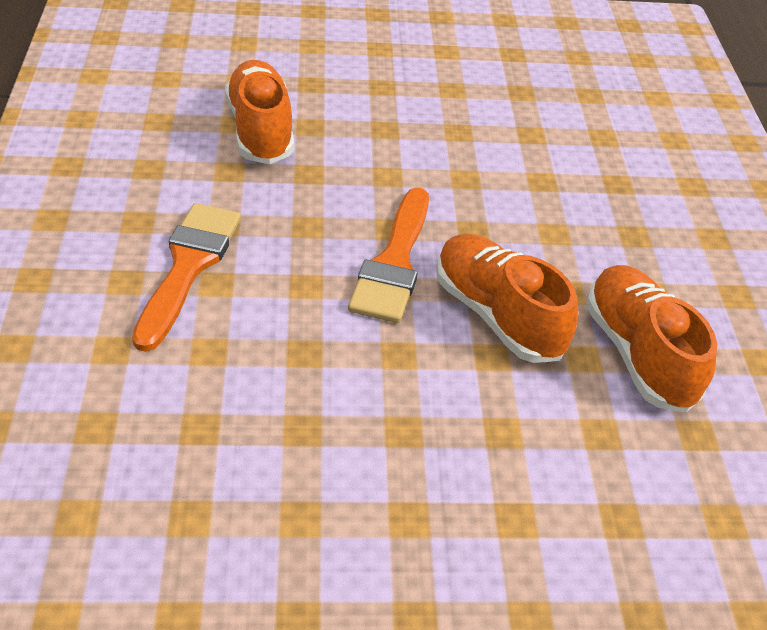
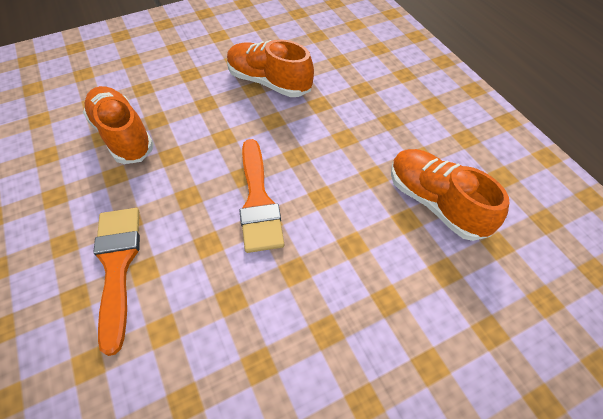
camera: 20 degrees left, 10 degrees up
orange shoe [436,234,578,363] -> orange shoe moved to [227,40,314,97]

